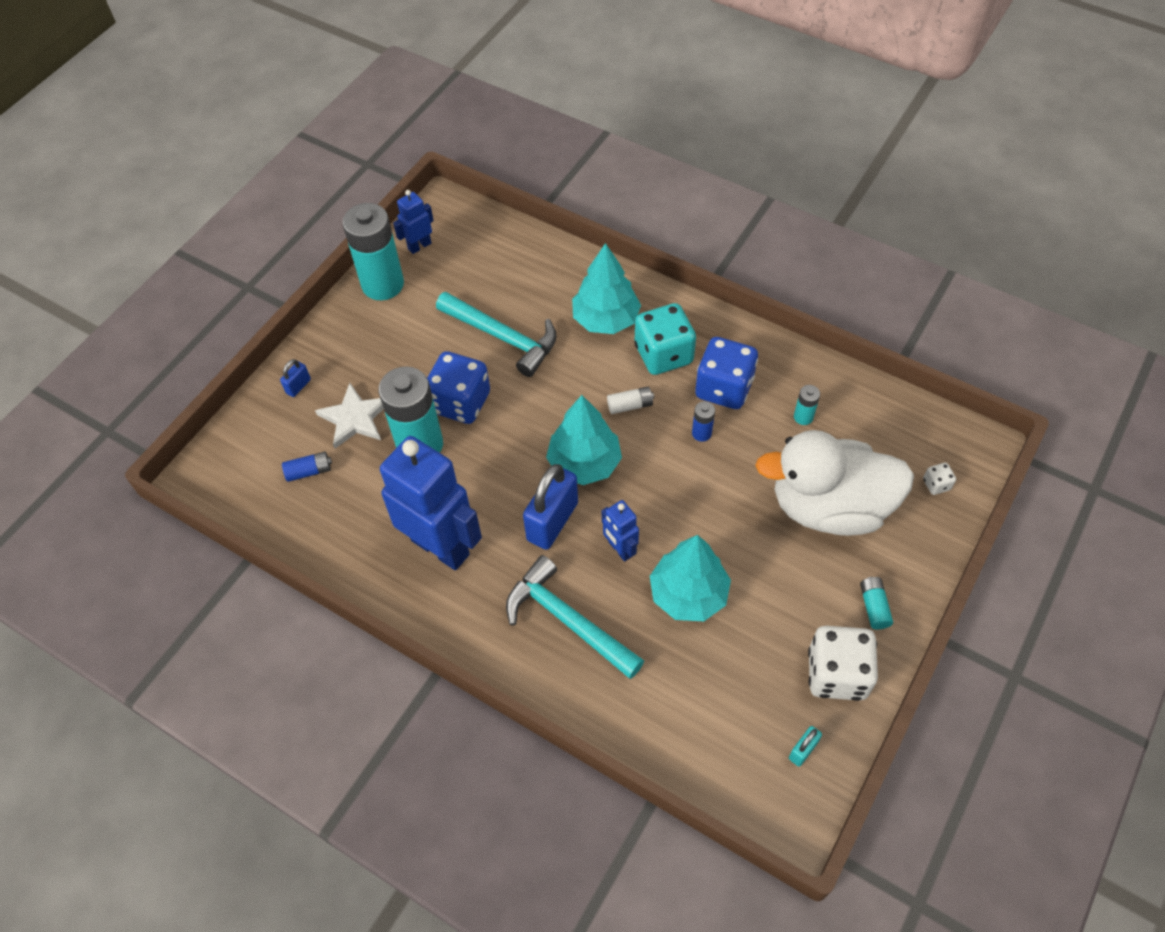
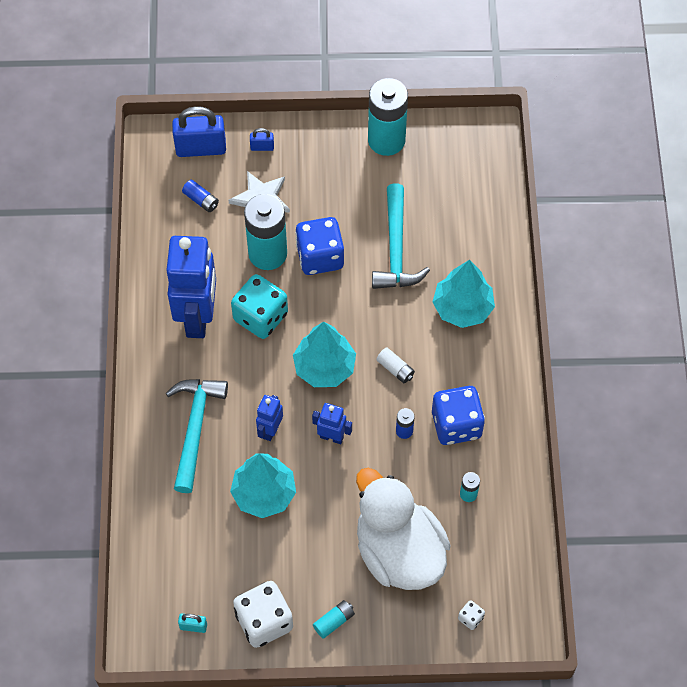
camera: 55 degrees right, 5 degrees up
blue robot [393,190,434,254] -> blue robot moved to [312,403,352,444]
blue padlock [523,464,578,550] -> blue padlock moved to [172,106,226,157]
turquoise dice [634,303,696,375] -> turquoise dice moved to [231,274,288,339]

